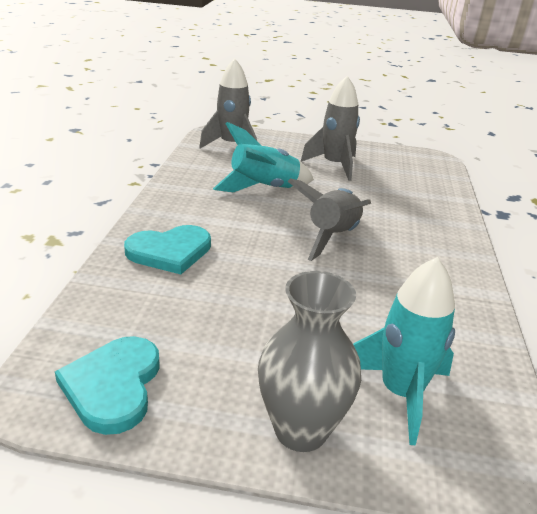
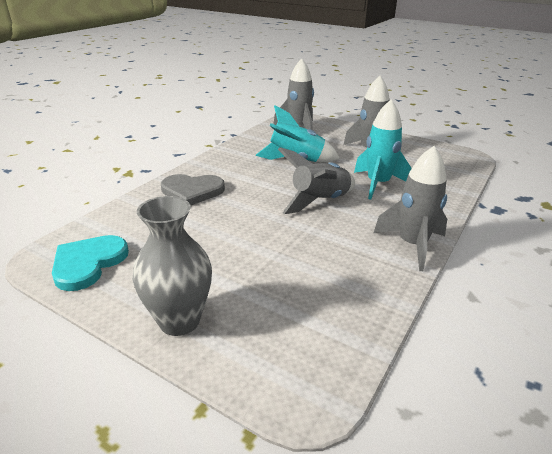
camera: 25 degrees right, 0 degrees up
turquoise heart [124,225,211,274] -> grey heart [161,174,225,205]
turquoise rocket [353,257,455,445] -> turquoise rocket moved to [354,100,412,200]
none -> grey rocket [374,146,447,271]

